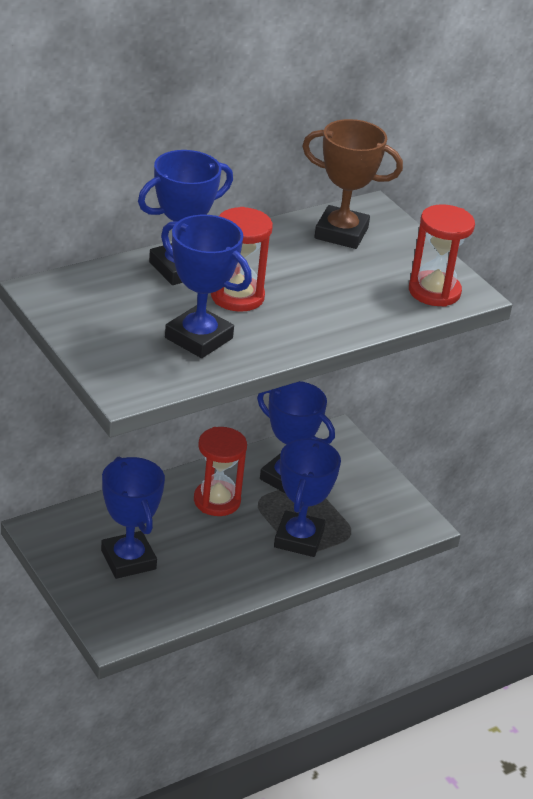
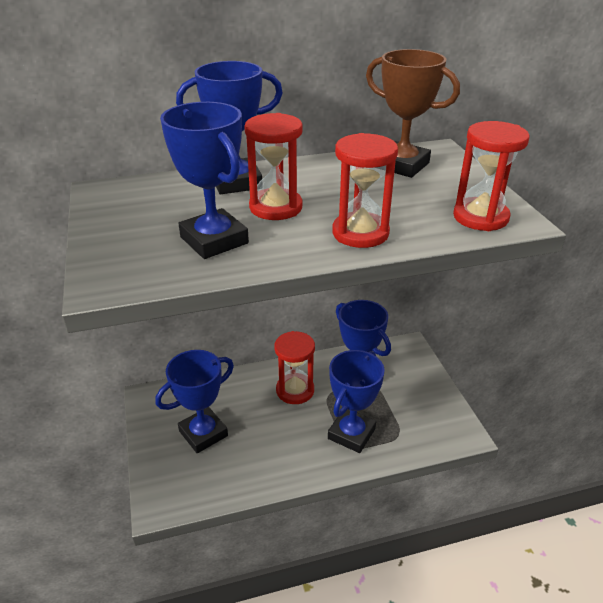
camera: 20 degrees right, 0 degrees up
blue trophy [101,457,165,579] -> blue trophy turned 60 degrees clockwise [155,350,234,453]
none -> red hourglass [332,133,398,248]

